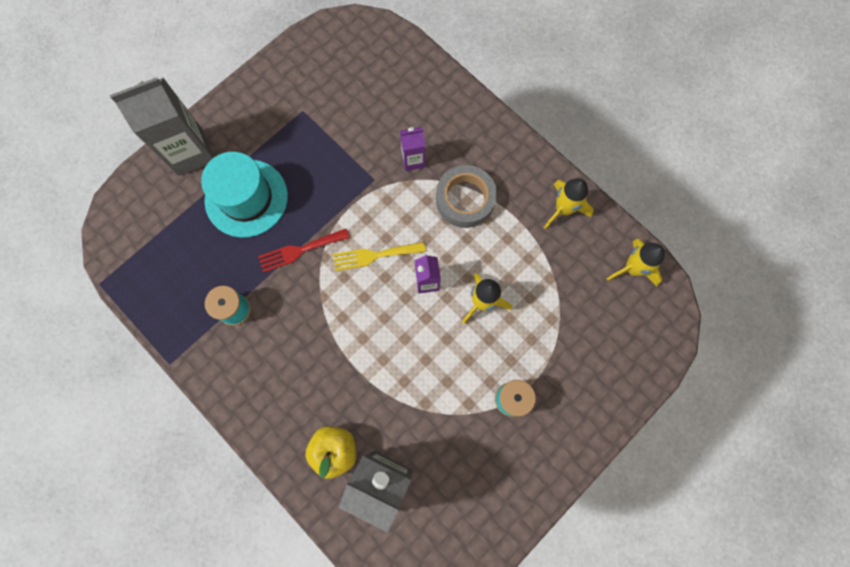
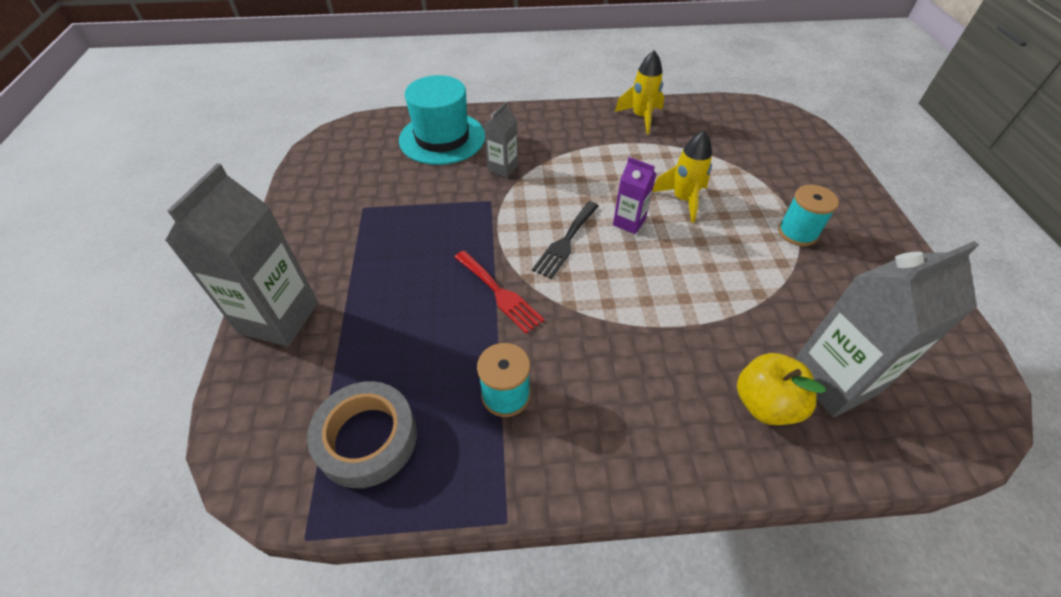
camera: 50 degrees left, 25 degrees down
turquoise hat [201,152,288,238] -> turquoise hat moved to [399,75,485,165]
red fork [258,229,350,273] -> red fork turned 60 degrees counterclockwise [454,251,544,333]
yellow fork [333,242,426,271] -> black fork [532,201,599,279]
purple carton [400,127,425,171] -> grey carton [484,102,518,178]
grey tape [436,165,497,228] -> grey tape moved to [307,381,417,488]
yellow rocket [607,239,665,287] -> none

